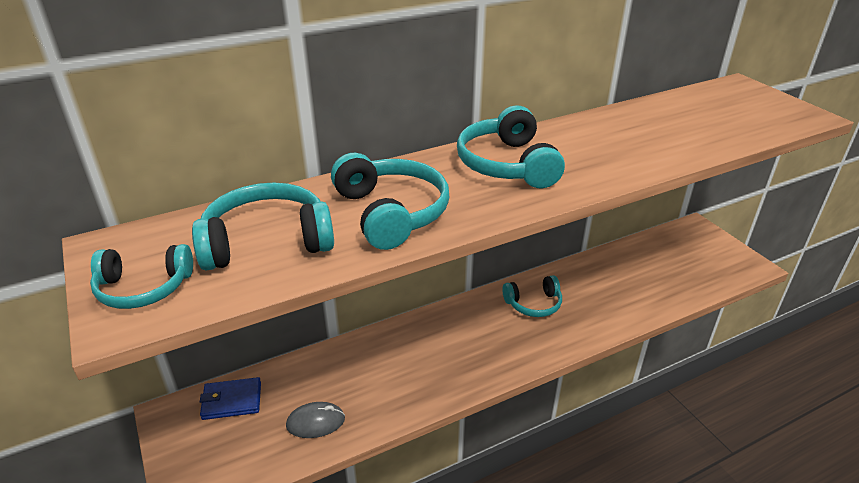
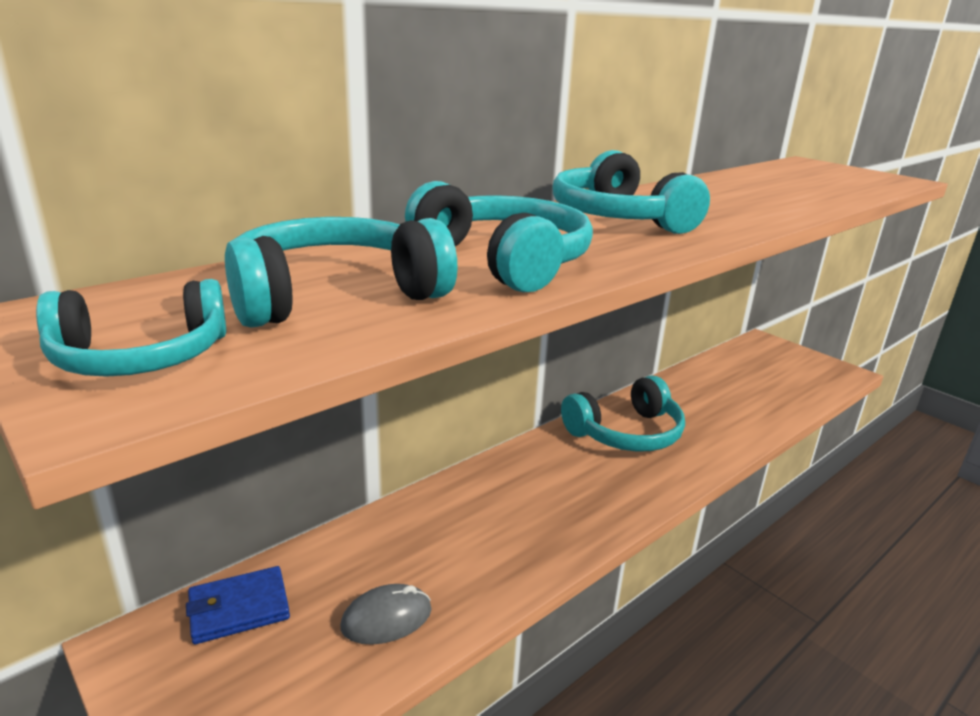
camera: 15 degrees left, 10 degrees down
turquoise headphones [502,275,562,317] -> turquoise headphones [561,375,685,451], size x1.53

